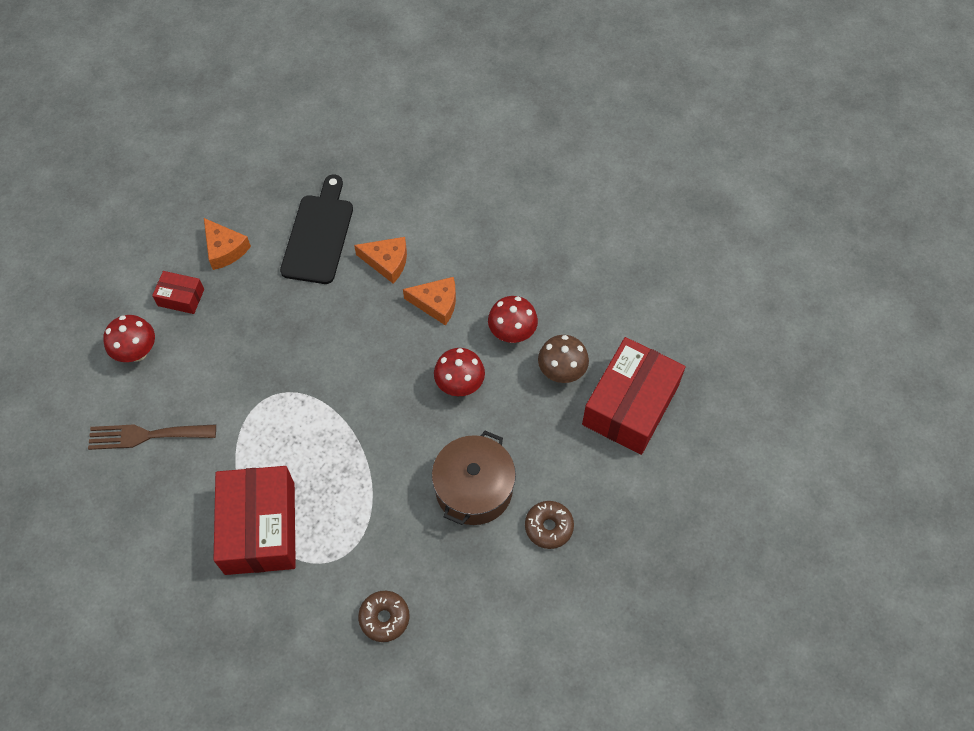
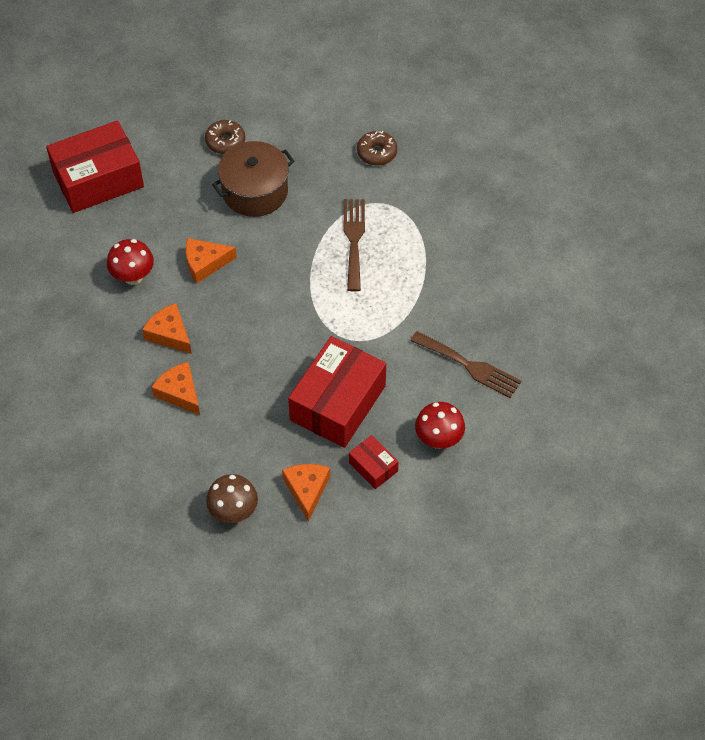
camera: 145 degrees left, 5 degrees down
red box [214,466,296,575] -> red box moved to [288,336,386,448]
black cutting board [280,175,353,284] -> none
red mushroom [434,348,485,396] -> orange cheese [186,238,237,283]
brown mushroom [538,335,589,383] -> brown mushroom moved to [206,474,258,523]
none -> brown fork [343,199,365,291]

